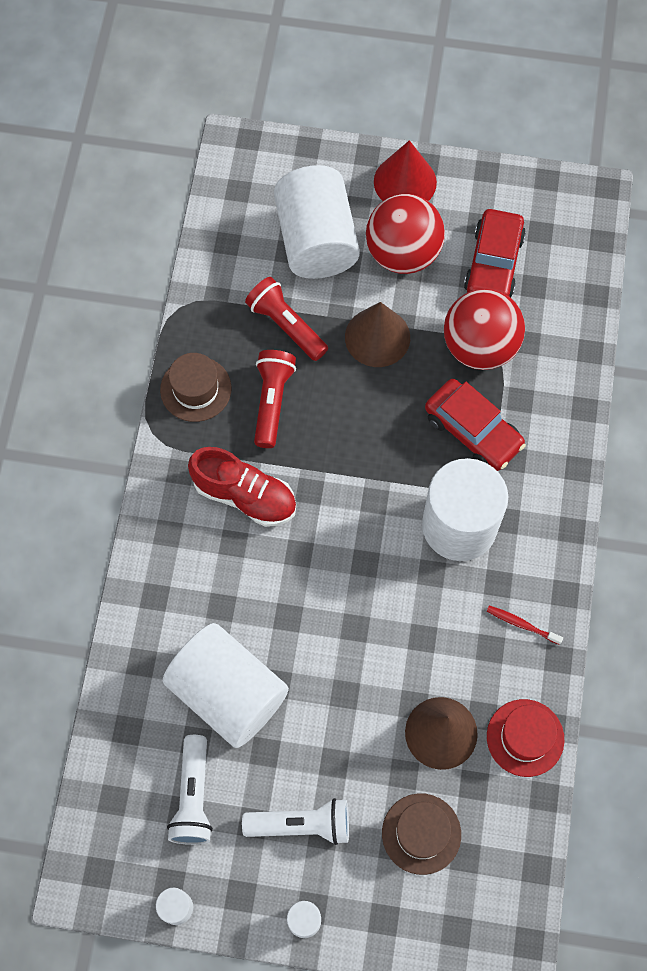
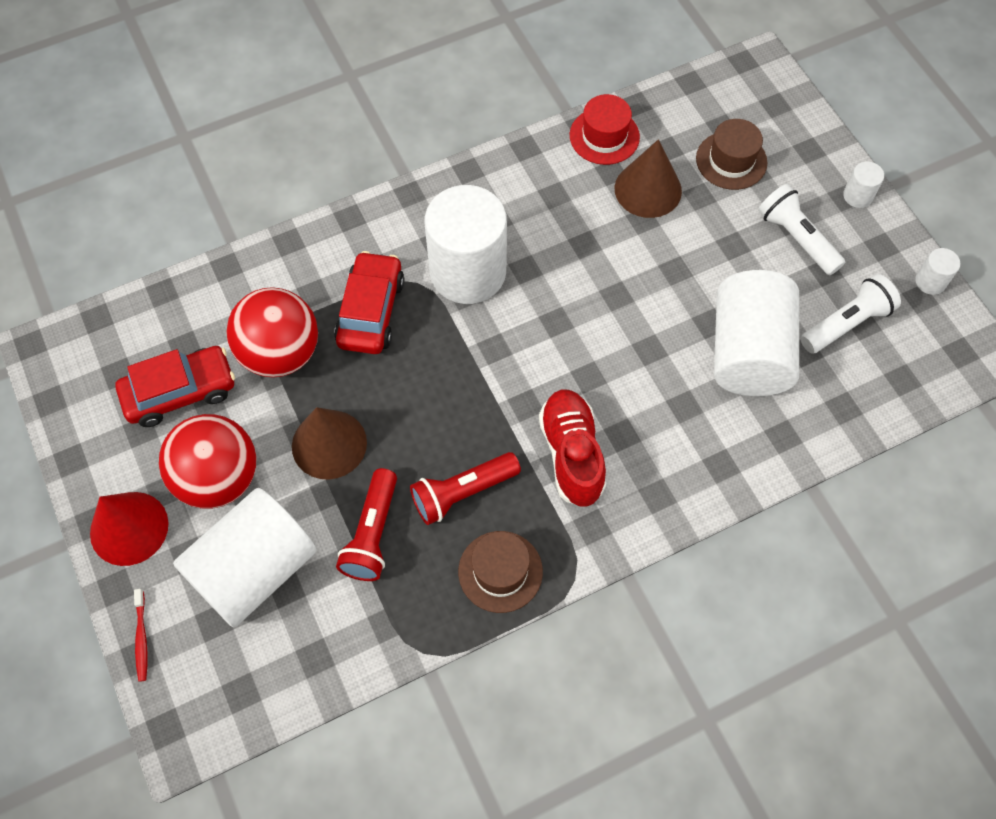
camera: 125 degrees left, 5 degrees down
red toothbrush [487,605,563,645] -> red toothbrush moved to [134,589,147,682]

